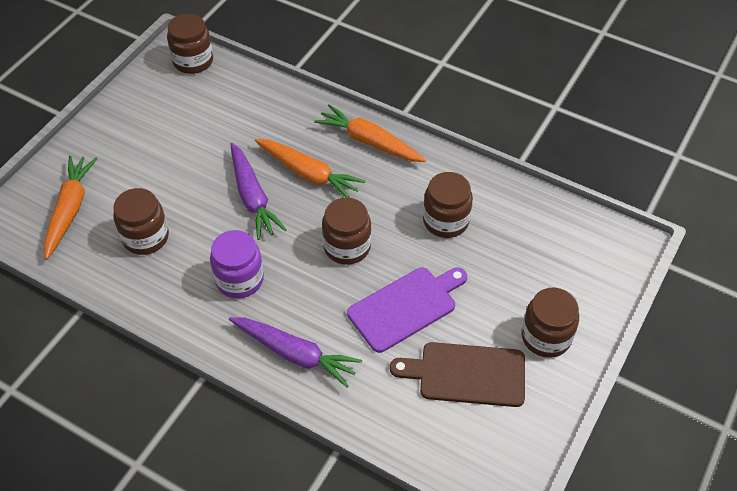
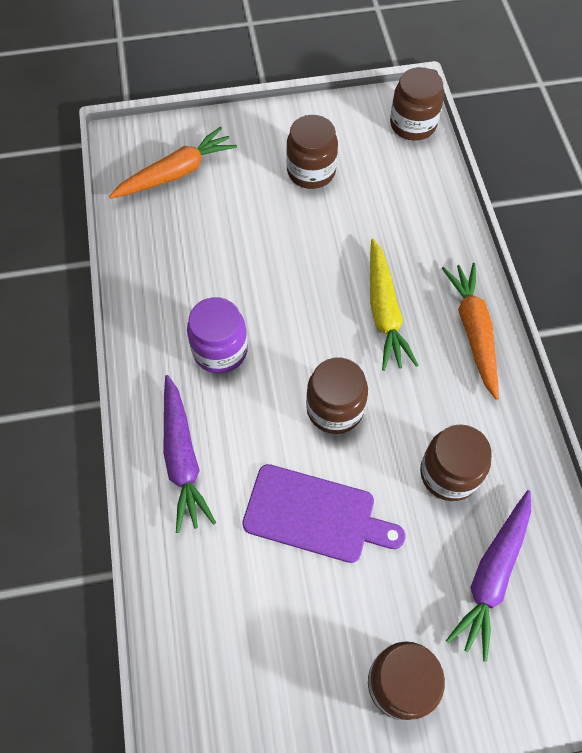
camera: 50 degrees right, 10 degrees up
brown jar [113,188,169,255] -> brown jar moved to [286,115,338,189]
purple carrot [231,143,287,240] -> purple carrot moved to [446,490,531,662]
orange carrot [255,139,366,198] -> yellow carrot [370,239,418,371]
brown cutting board [390,342,525,407] -> none

